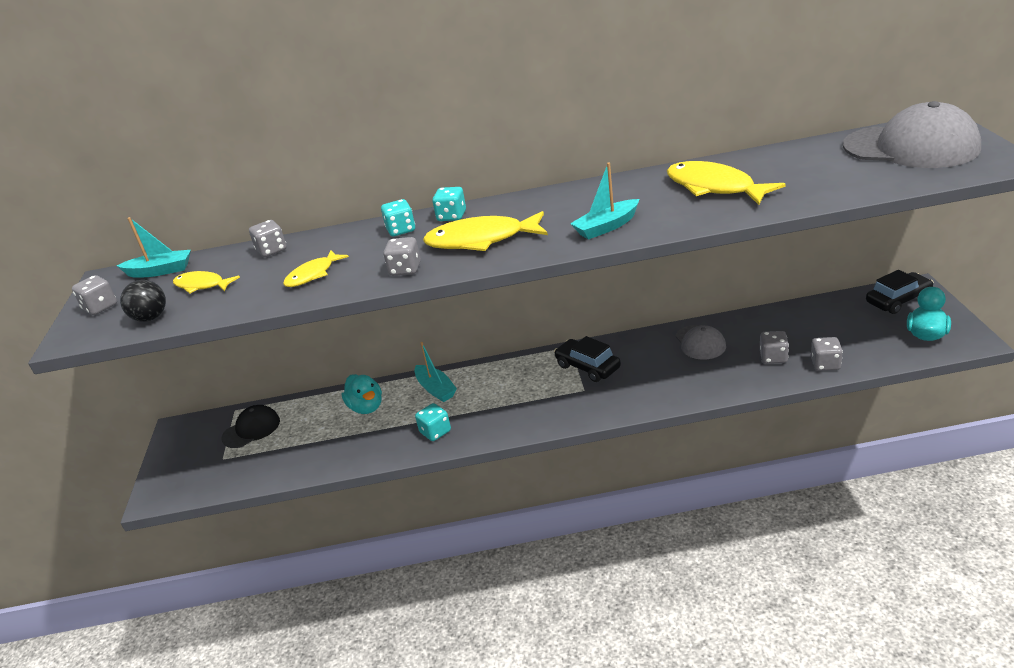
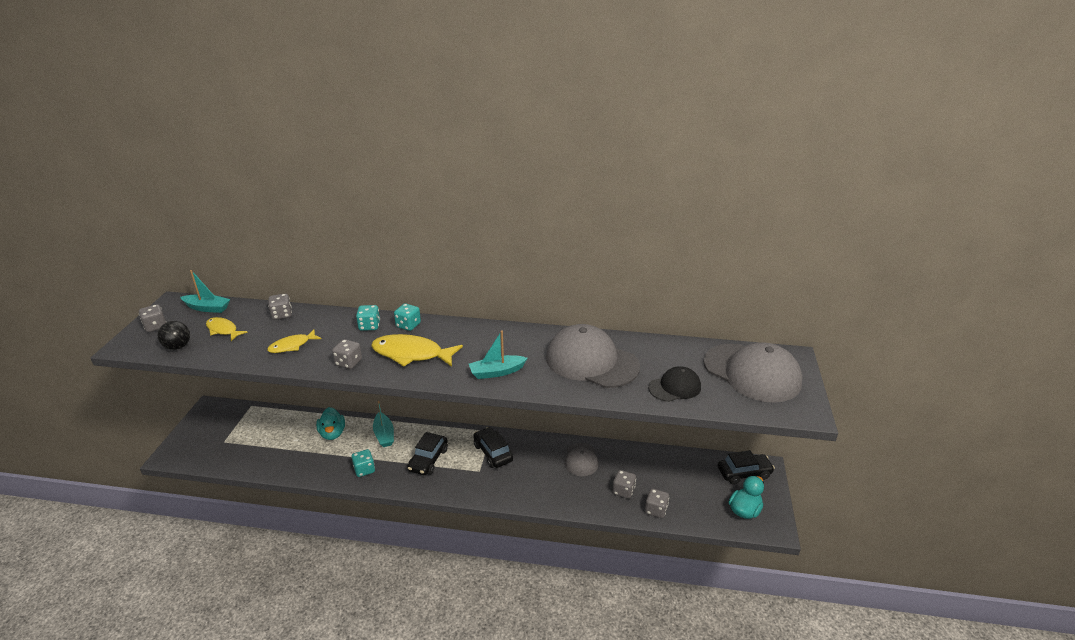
camera: 10 degrees right, 0 degrees up
black cap [222,405,280,448] -> black cap moved to [648,366,701,402]
yellow fish [667,161,786,205] -> grey cap [546,324,640,388]
none -> black car [407,432,448,475]

